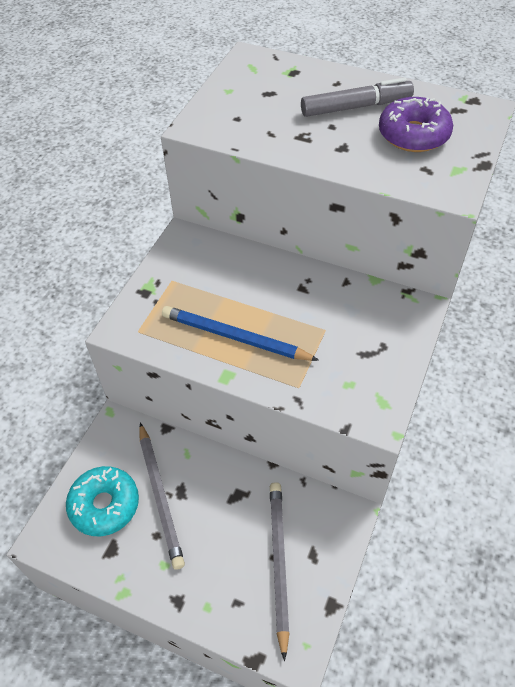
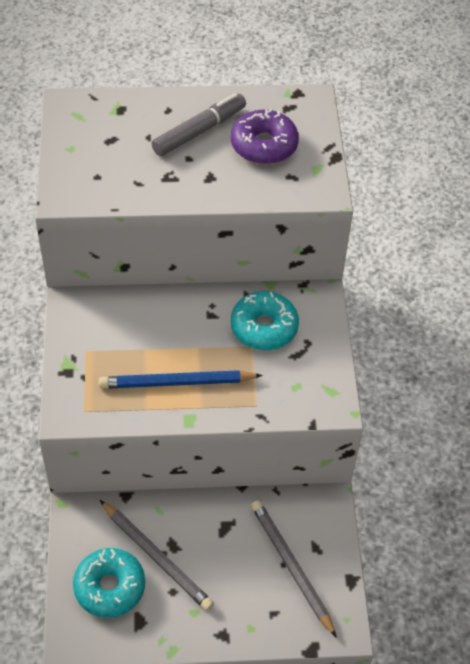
camera: 30 degrees left, 0 degrees up
none -> turquoise donut [231,291,299,350]

